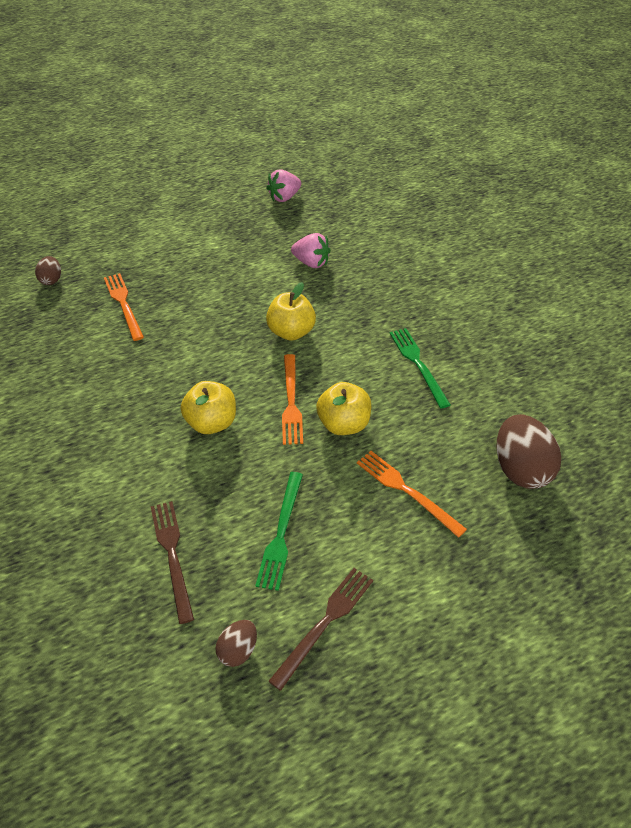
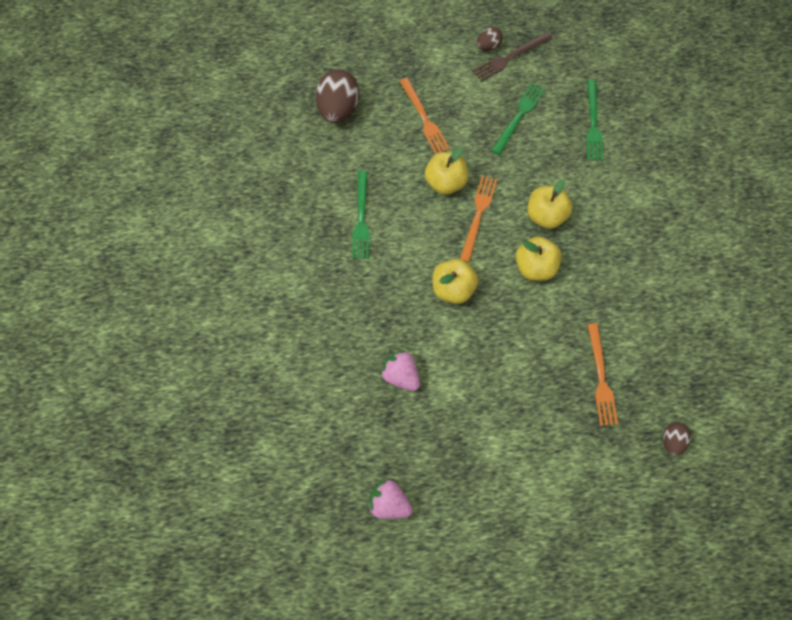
camera: 160 degrees left, 20 degrees up
brown fork [151,501,194,624] -> green fork [586,80,603,161]
brown egg [215,620,257,667] -> brown egg moved to [477,27,503,51]
pink strawberry [266,169,301,202] -> pink strawberry turned 135 degrees counterclockwise [368,480,413,519]
none -> yellow apple [515,236,562,281]

